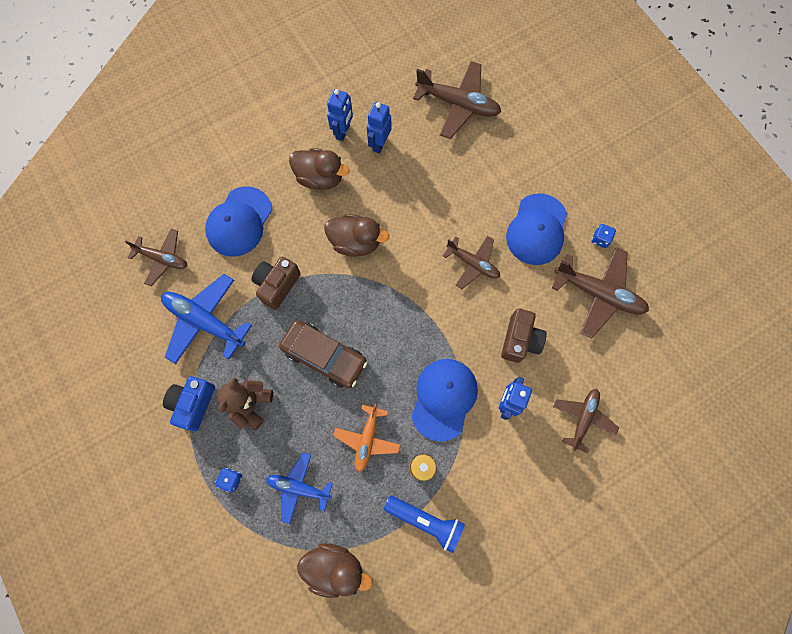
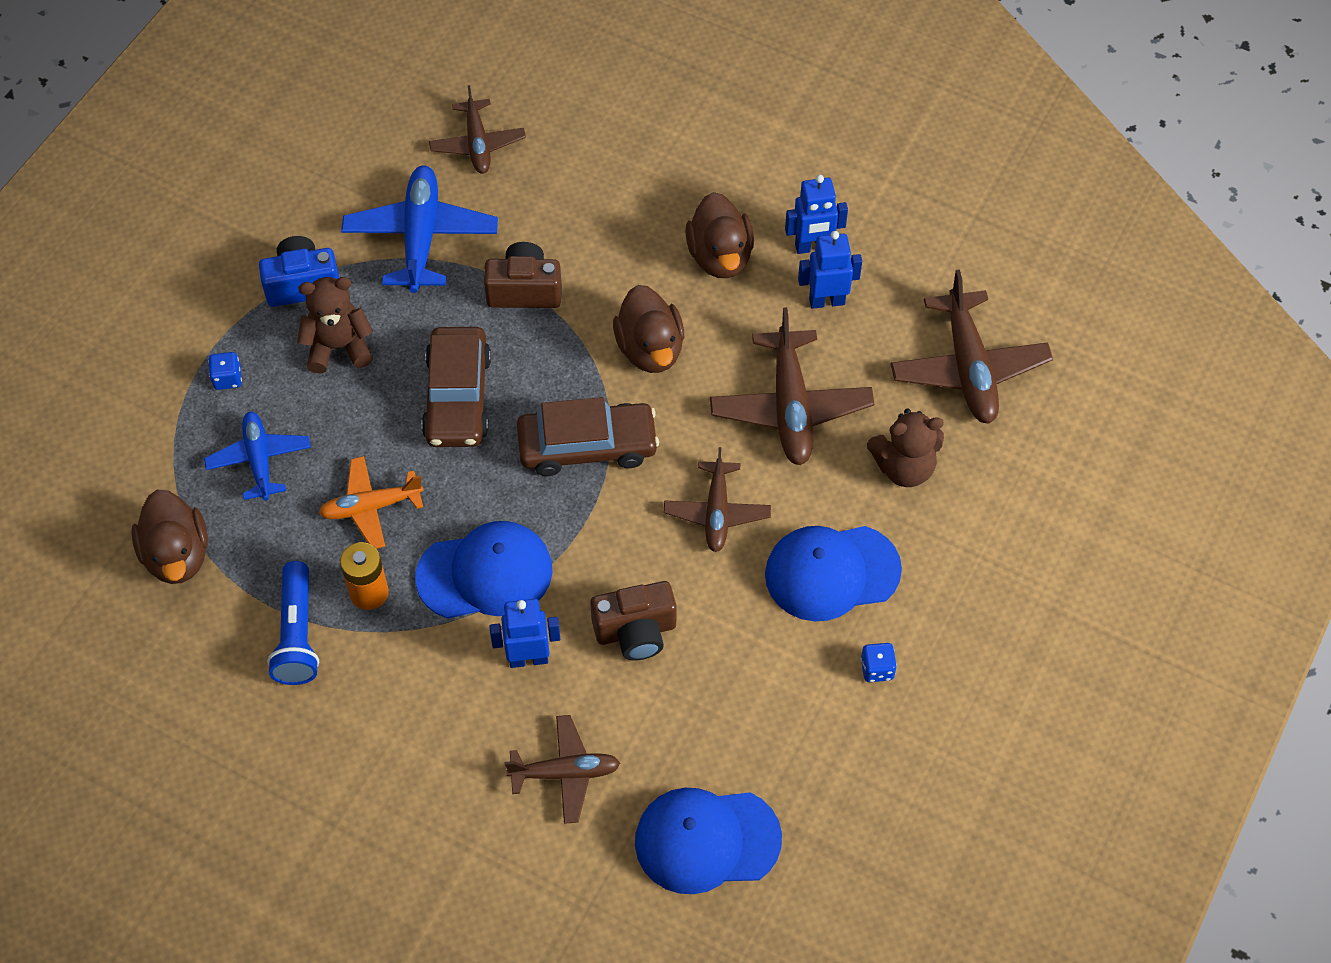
camera: 60 degrees right, 15 degrees down
blue cap [205,186,272,257] -> blue cap moved to [635,788,782,894]
brown plane [552,247,649,338] -> brown plane moved to [710,307,874,465]
none -> brown car [517,397,659,476]
none -> brown teddy bear [867,409,944,487]

